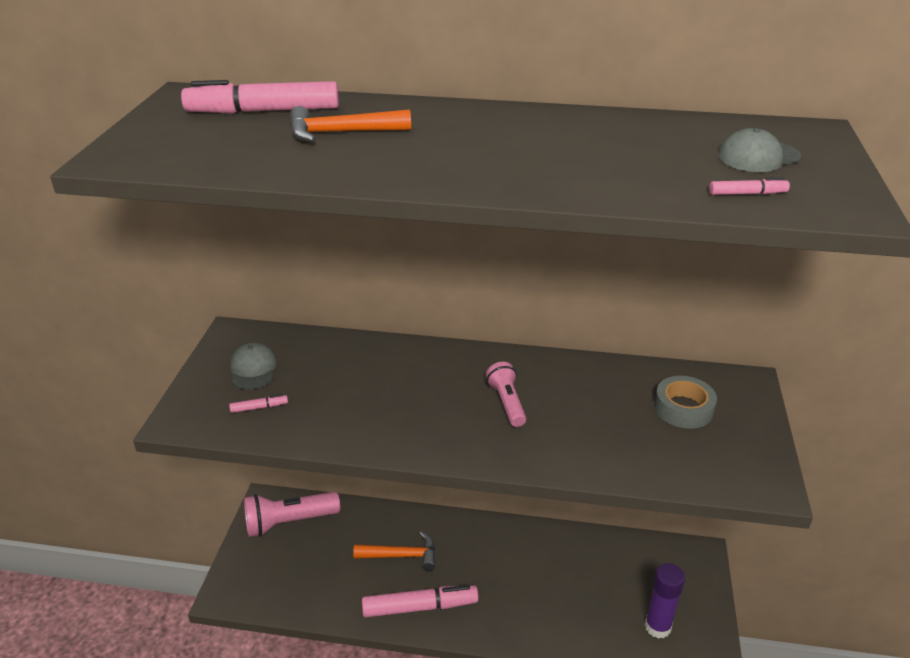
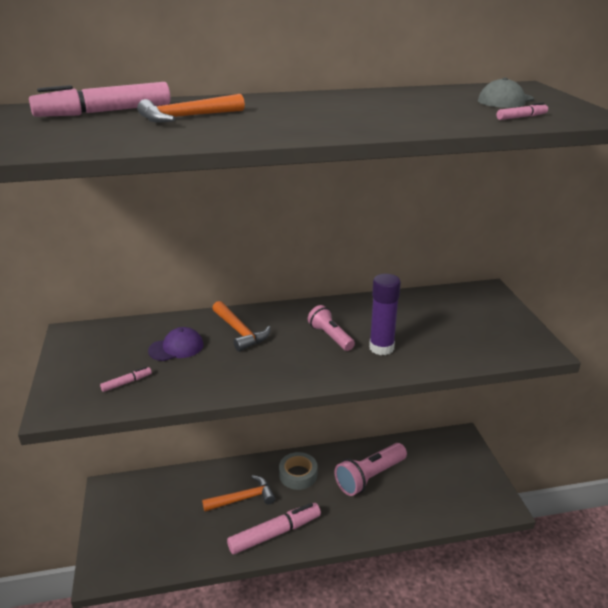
camera: 20 degrees left, 5 degrees down
grey cap [230,343,277,389] -> none
pink flashlight [244,492,340,537] -> pink flashlight moved to [335,443,407,496]
purple glue stick [645,563,685,639] -> purple glue stick moved to [369,274,401,355]
grey tape [654,376,717,429] -> grey tape moved to [279,452,318,490]
none -> purple cap [148,327,204,361]
none -> orange hammer [212,301,271,352]

